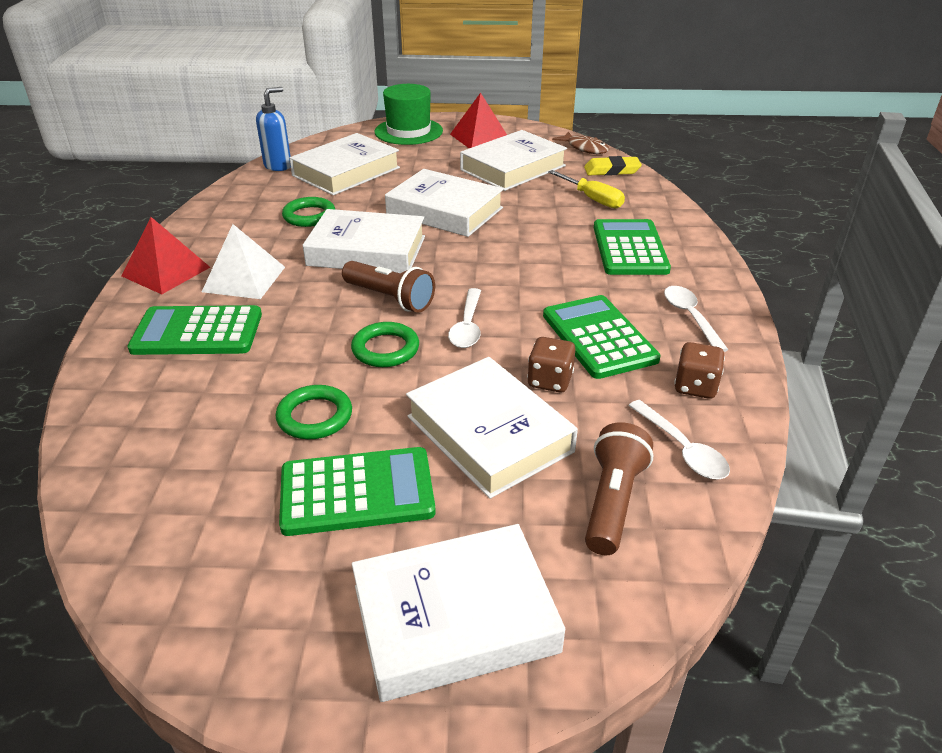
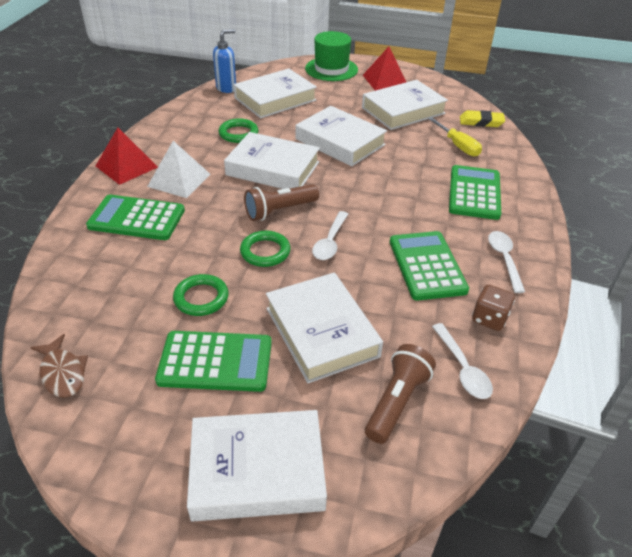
camera: 10 degrees right, 5 degrees up
brown flashlight [342,261,435,313] -> brown flashlight turned 105 degrees clockwise [244,184,319,221]
brown dice [527,337,576,392] -> none
brown fish [552,131,609,154] -> brown fish moved to [30,334,88,398]

